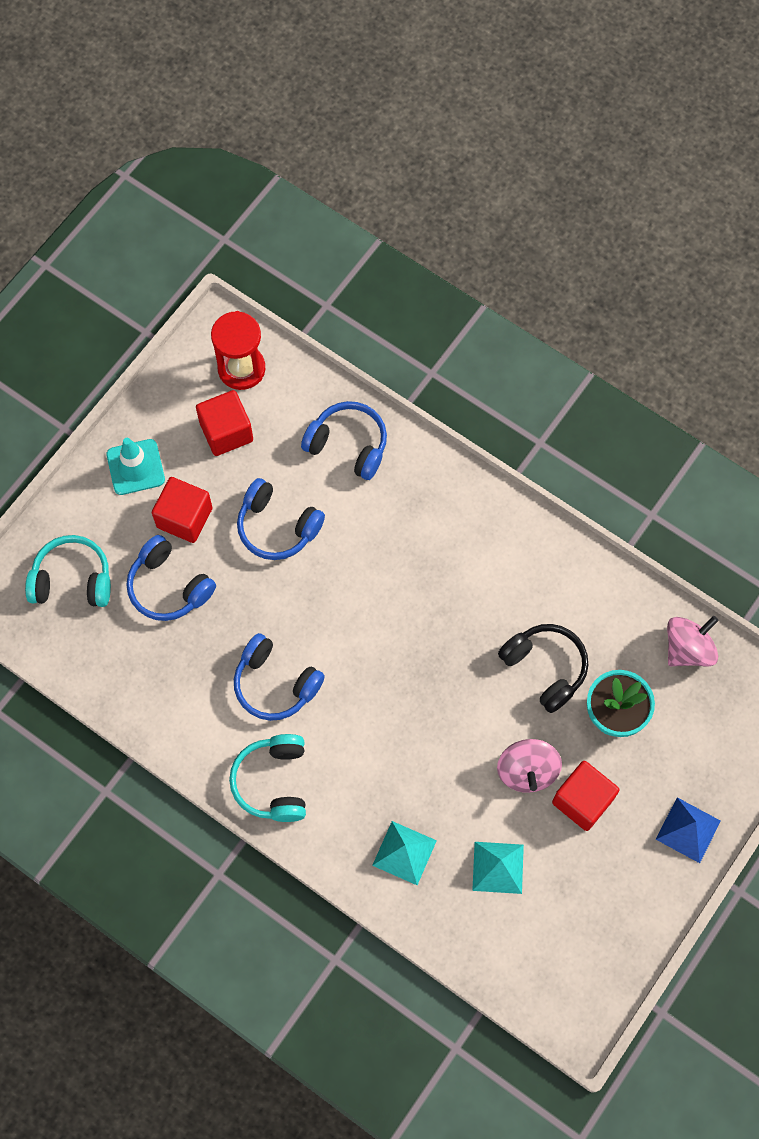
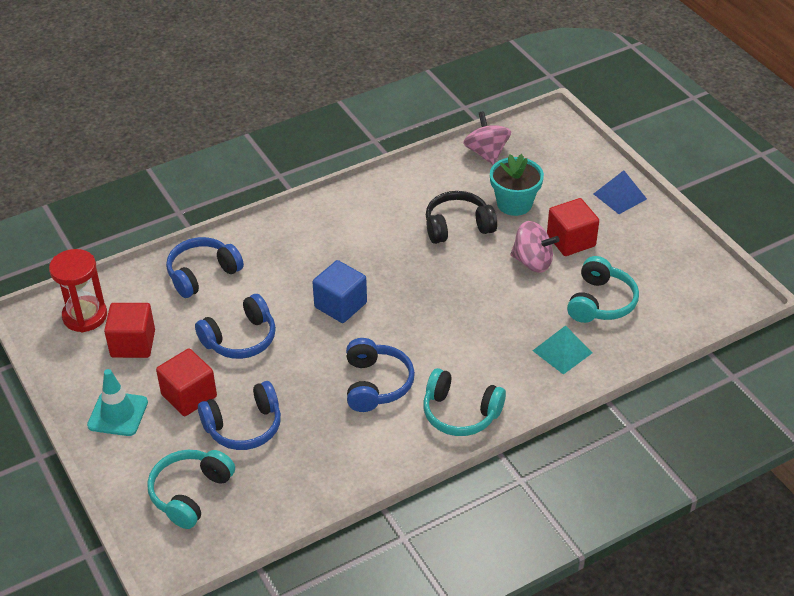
camera: 65 degrees left, 25 degrees down
blue headphones [234,633,325,721] -> blue headphones turned 60 degrees counterclockwise [346,338,415,412]
turquoise pyramid [472,842,524,894] -> turquoise headphones [567,256,639,323]
none -> blue cube [312,260,367,323]

